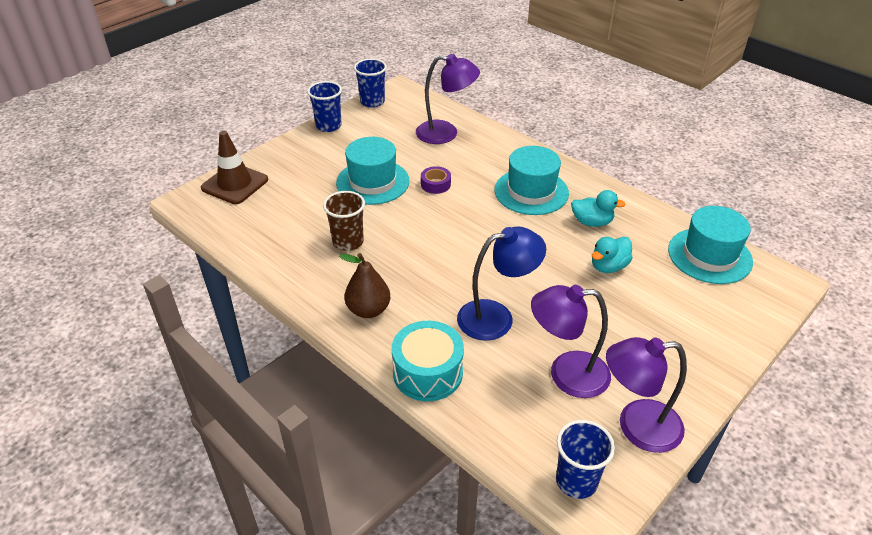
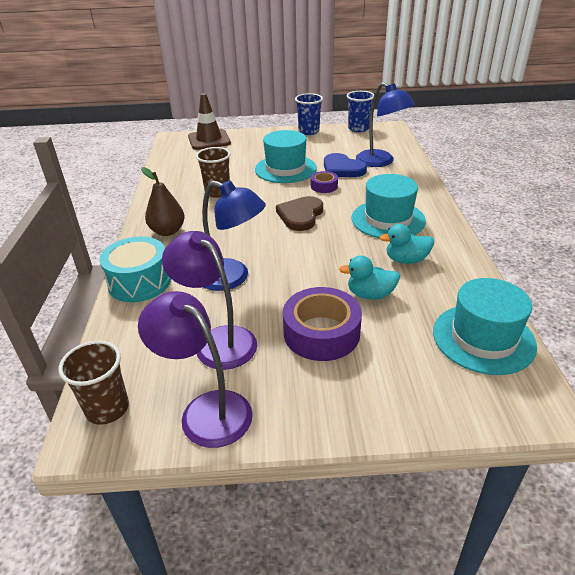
camera: 45 degrees right, 5 degrees down
purple lamp [416,54,480,144] -> blue lamp [356,82,415,167]
blue cup [556,420,615,499] -> brown cup [59,341,129,425]
turquoise duck [571,190,626,227] -> turquoise duck turned 120 degrees clockwise [380,224,434,264]
none -> brown heart [276,196,323,231]
none -> purple tape [283,287,362,361]
none -> blue heart [324,153,367,177]

